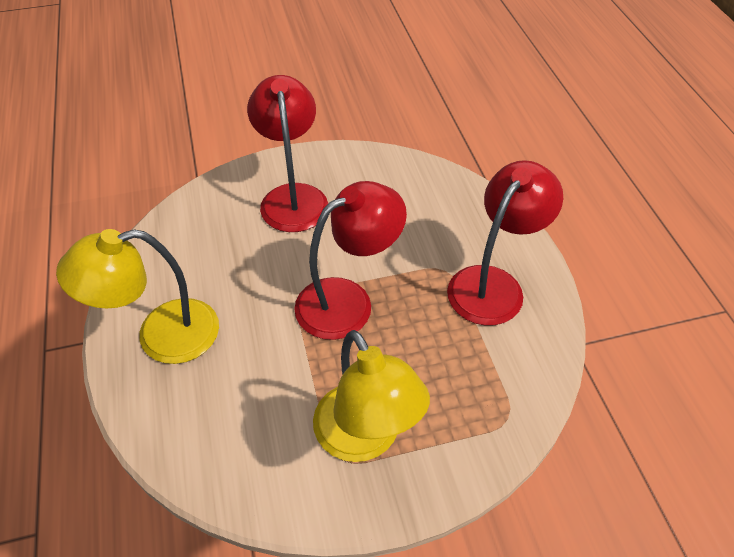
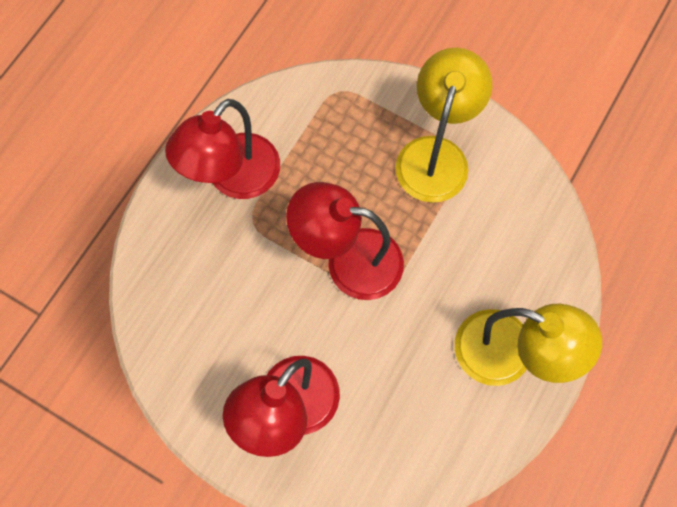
camera: 135 degrees left, 20 degrees up
red lamp [447,160,563,326] -> red lamp turned 45 degrees counterclockwise [165,99,280,199]

